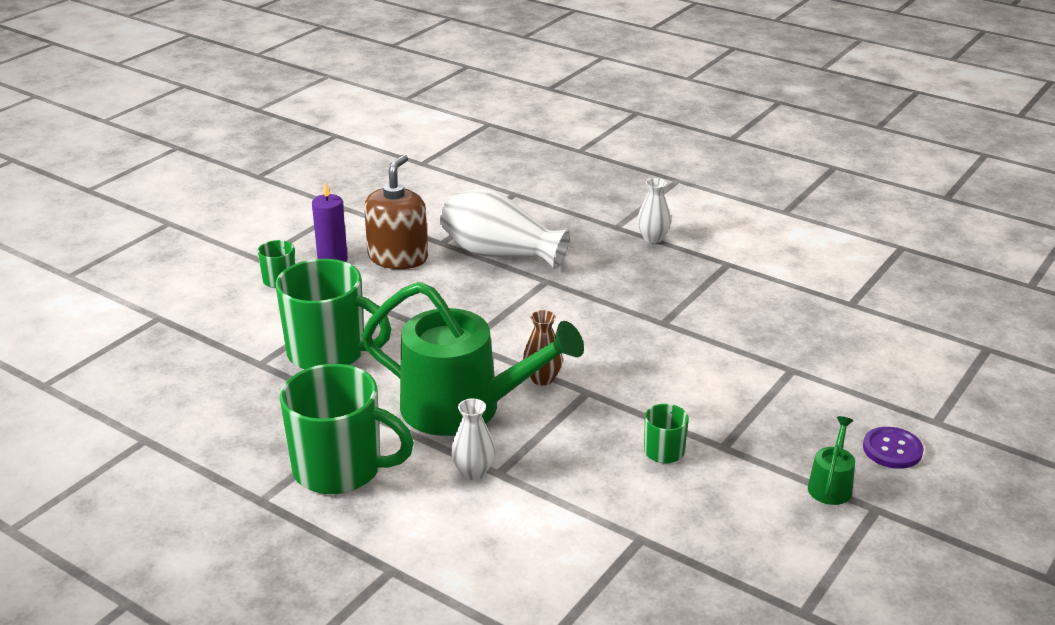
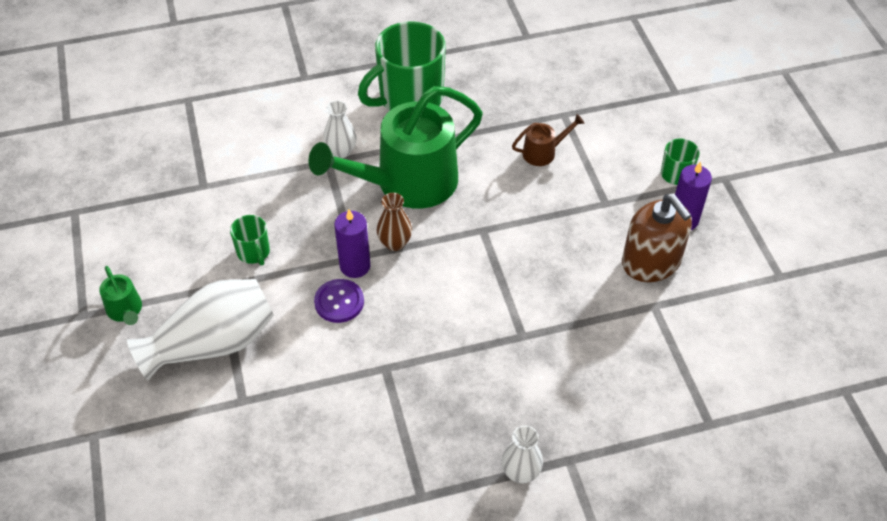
camera: 130 degrees right, 20 degrees up
green mug [275,259,391,369] -> brown watering can [512,114,585,166]
white vase [440,189,570,269] -> white vase moved to [127,279,274,381]
purple button [863,427,923,469] -> purple button moved to [314,279,364,323]
none -> purple candle [334,209,370,278]

